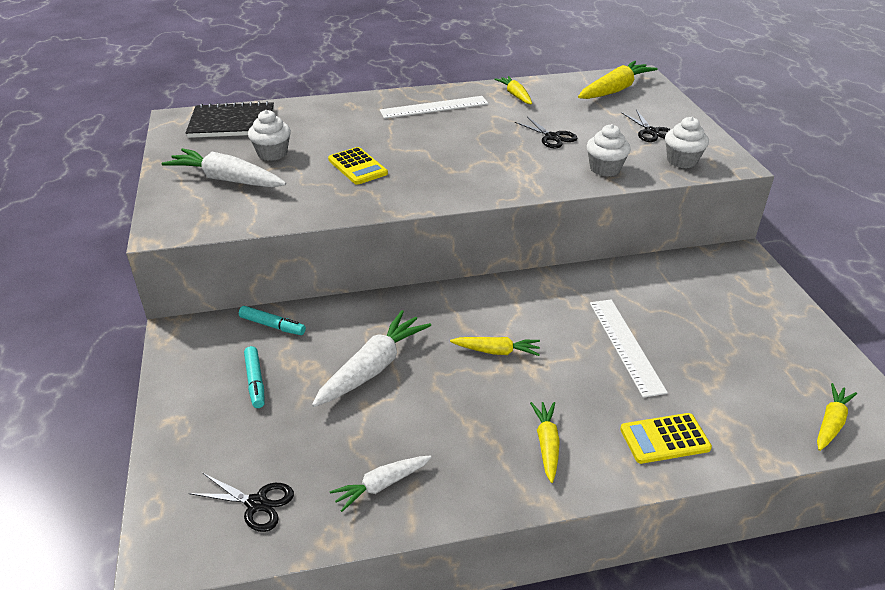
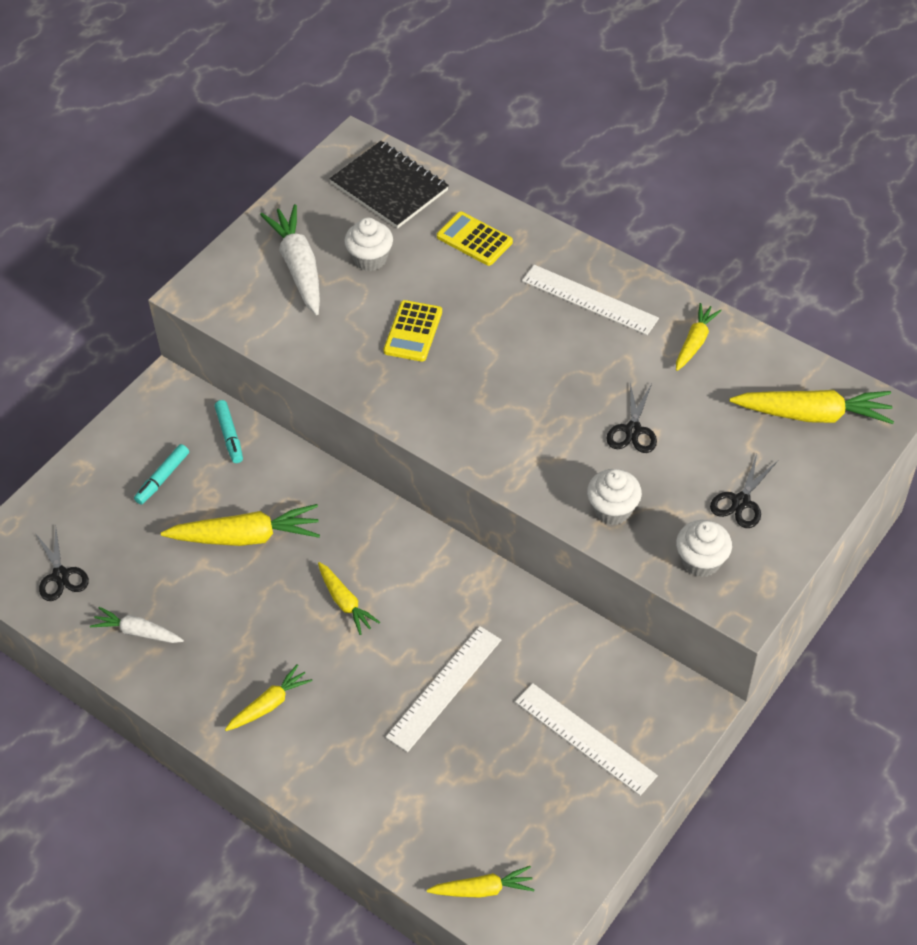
camera: 50 degrees right, 15 degrees up
white carrot [312,310,431,407] -> yellow carrot [161,504,320,546]
yellow calculator [620,413,712,464] -> yellow calculator moved to [437,211,513,266]
none -> white ruler [515,683,658,796]

